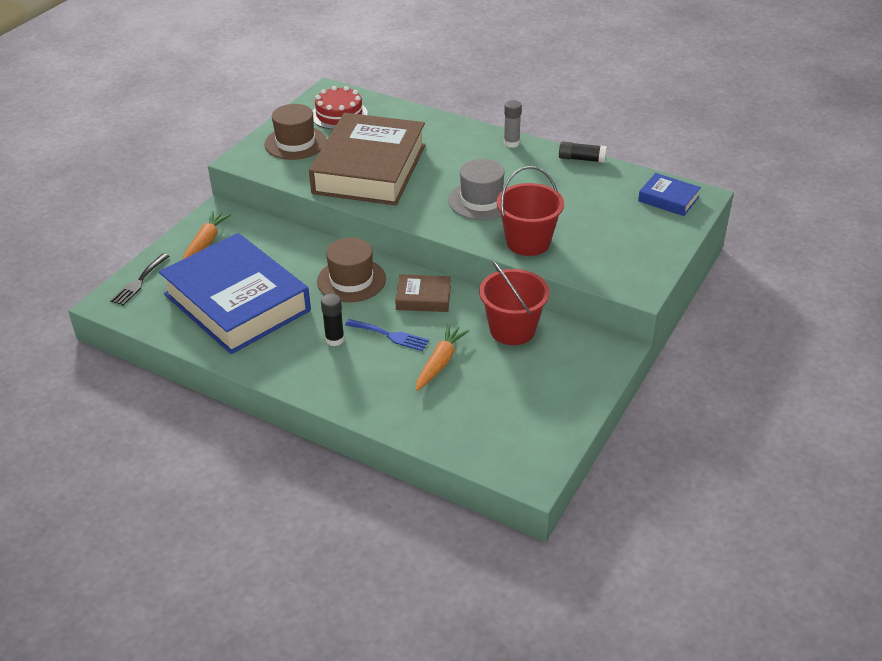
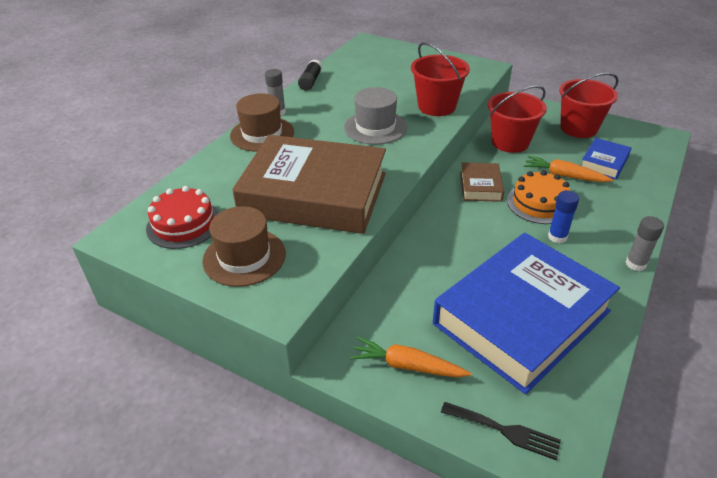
camera: 90 degrees left, 0 degrees up
brown hat [317,238,386,302] -> brown hat moved to [230,93,294,152]
black glue stick [321,294,344,346] -> blue glue stick [548,191,579,243]
blue fork [345,319,429,351] -> orange cake [507,170,571,224]
blue book [638,173,701,216] -> blue book moved to [581,138,631,179]
none -> red bucket [559,73,618,138]
none -> grey glue stick [626,216,664,271]

